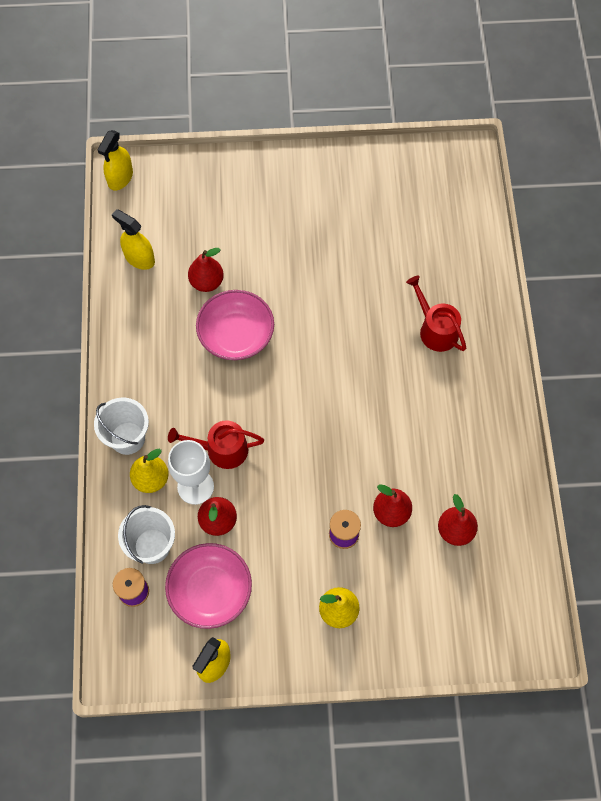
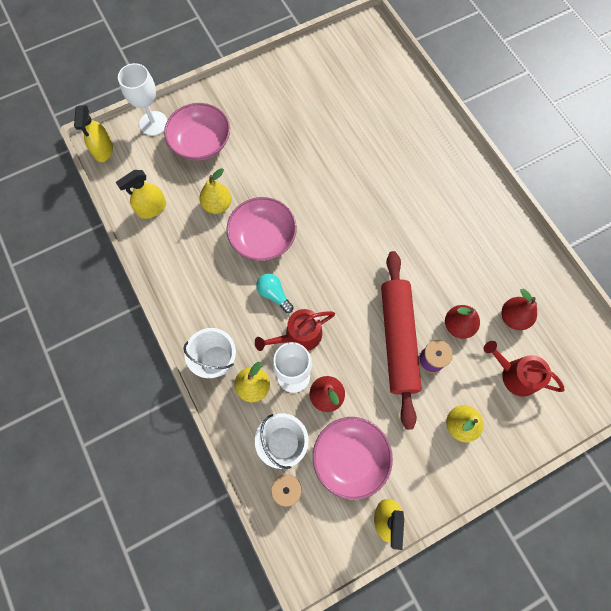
camera: 25 degrees left, 5 degrees up
yellow spray bottle [112,209,155,270] -> yellow spray bottle turned 45 degrees counterclockwise [116,170,166,219]
red pear [188,248,224,292] -> yellow pear [199,168,232,214]
red watering can [406,276,466,352] -> red watering can moved to [484,341,564,397]
none -> white goblet [118,63,167,136]
none -> pink bowl [164,103,230,161]
none -> turquoise light bulb [256,273,293,313]
none -> red rolling pin [381,251,422,430]

